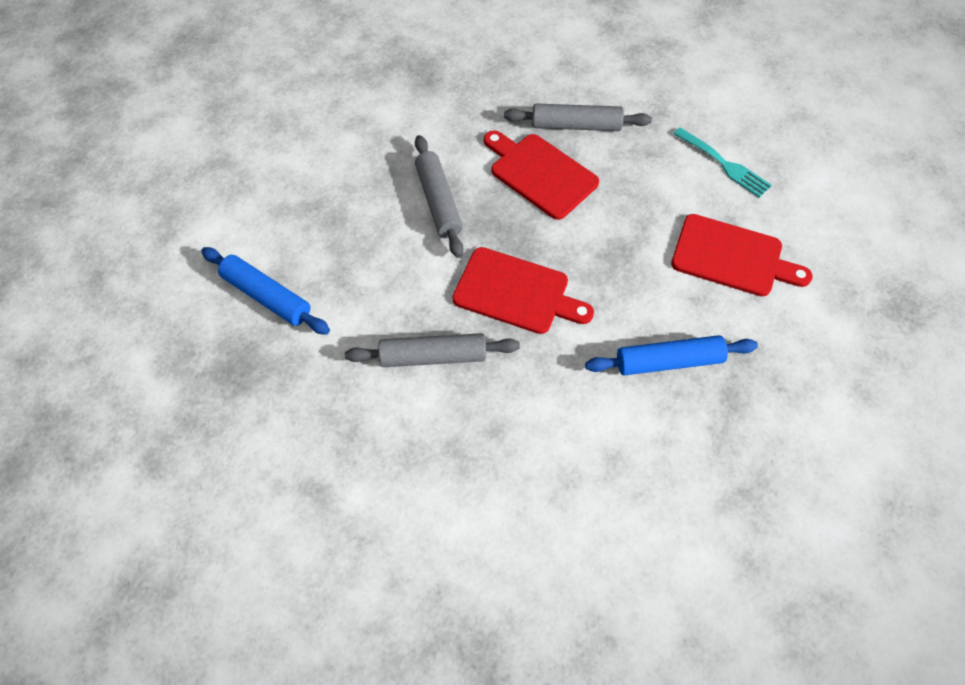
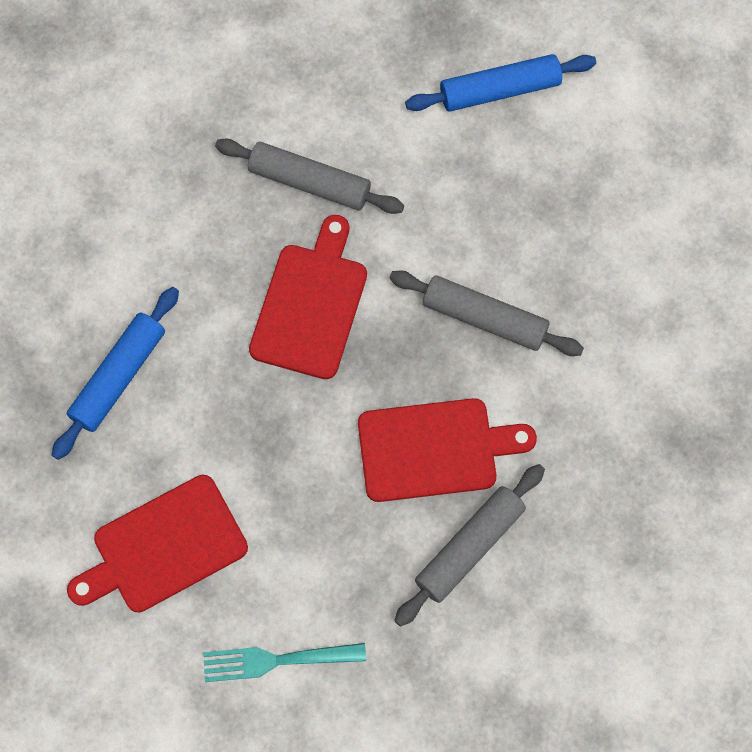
camera: 130 degrees right, 10 degrees up
grey rolling pin [345,333,520,367] -> grey rolling pin turned 75 degrees clockwise [215,138,404,214]
red cutting board [453,247,594,334] -> red cutting board turned 135 degrees clockwise [249,215,367,379]

